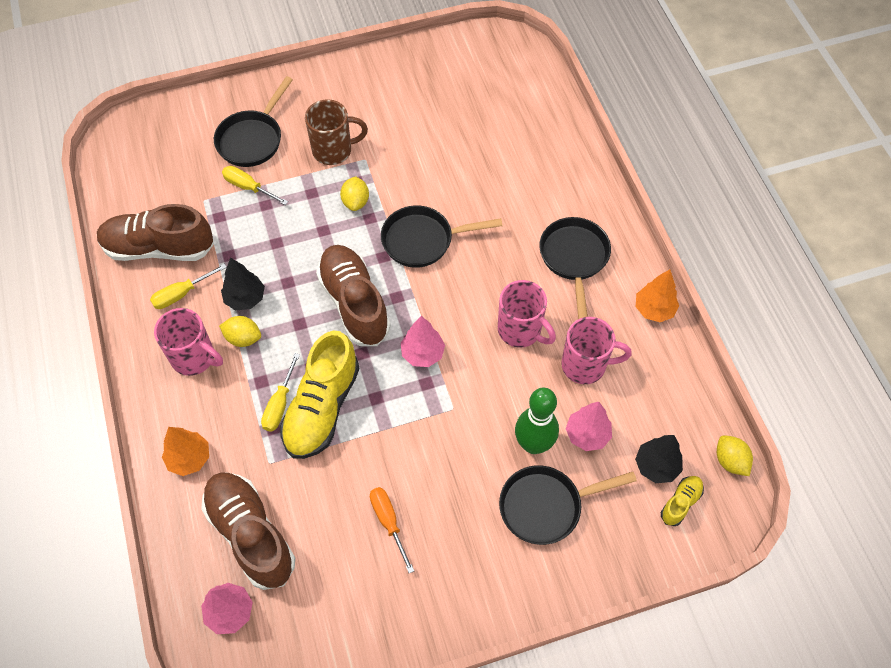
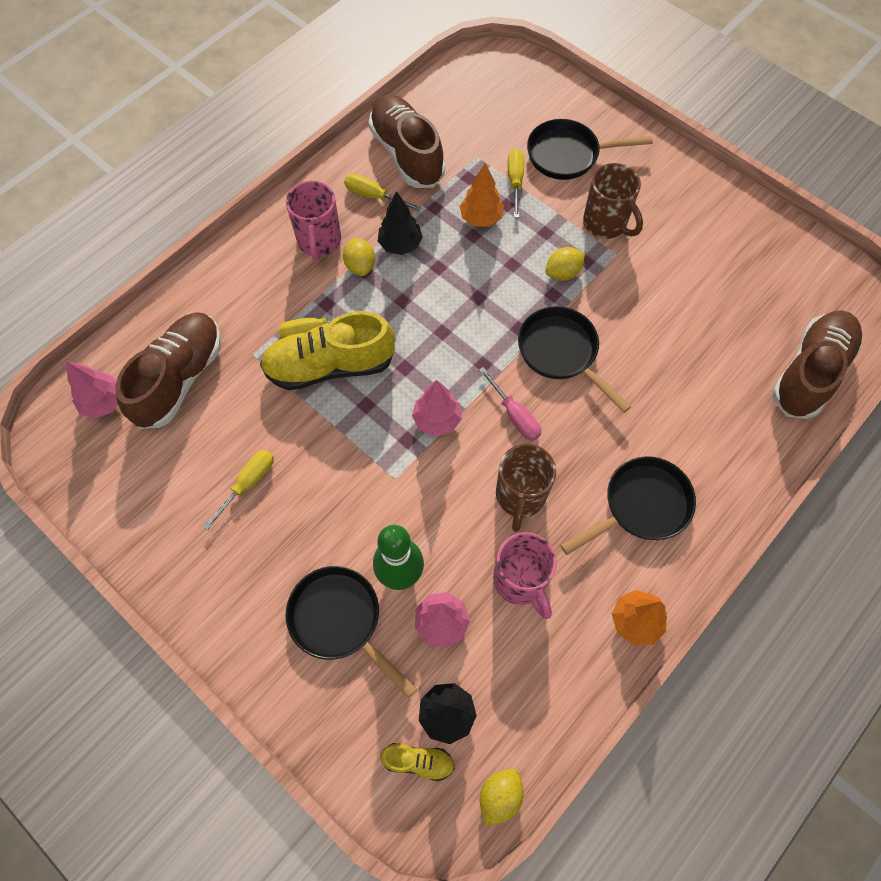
camera: 60 degrees right, 5 degrees up
orange tree [162,427,209,476] -> orange tree moved to [460,163,504,227]
brown shoe [316,245,391,346] -> brown shoe moved to [772,310,862,419]
orange screwdriver [370,487,414,573] -> yellow screwdriver [203,450,274,530]
pink mug [498,280,556,348] -> brown mug [496,444,556,532]
none -> pink screwdriver [479,367,541,441]

